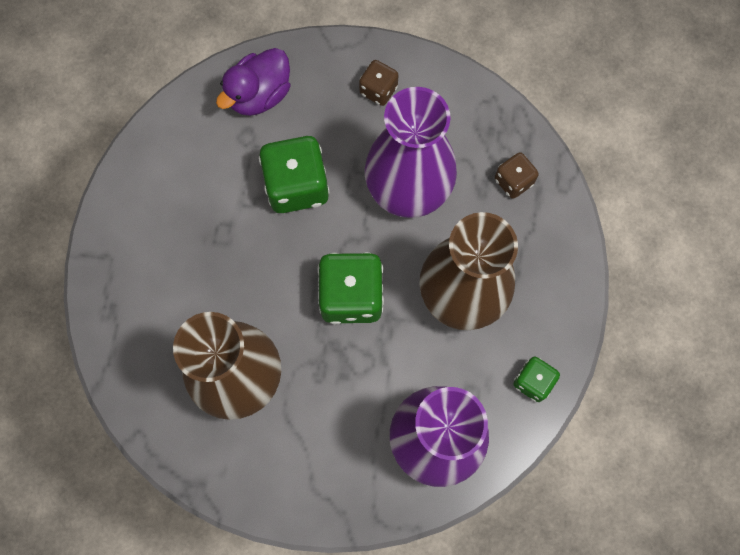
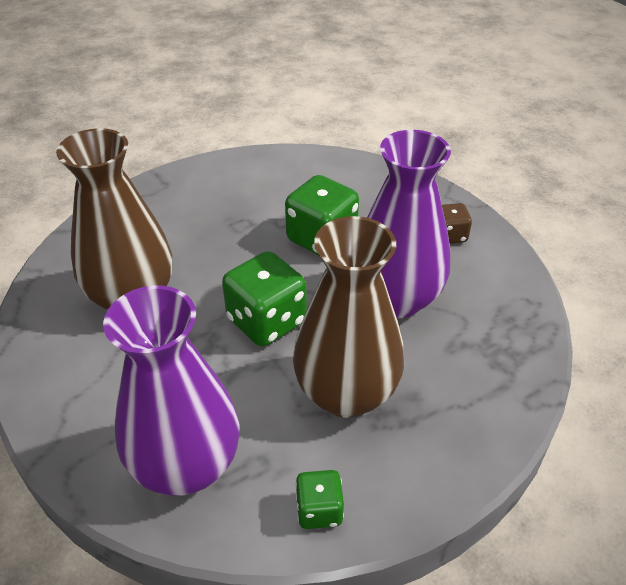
camera: 50 degrees right, 30 degrees down
purple duck [216,48,290,116] -> none
brown dice [495,152,539,199] -> none

